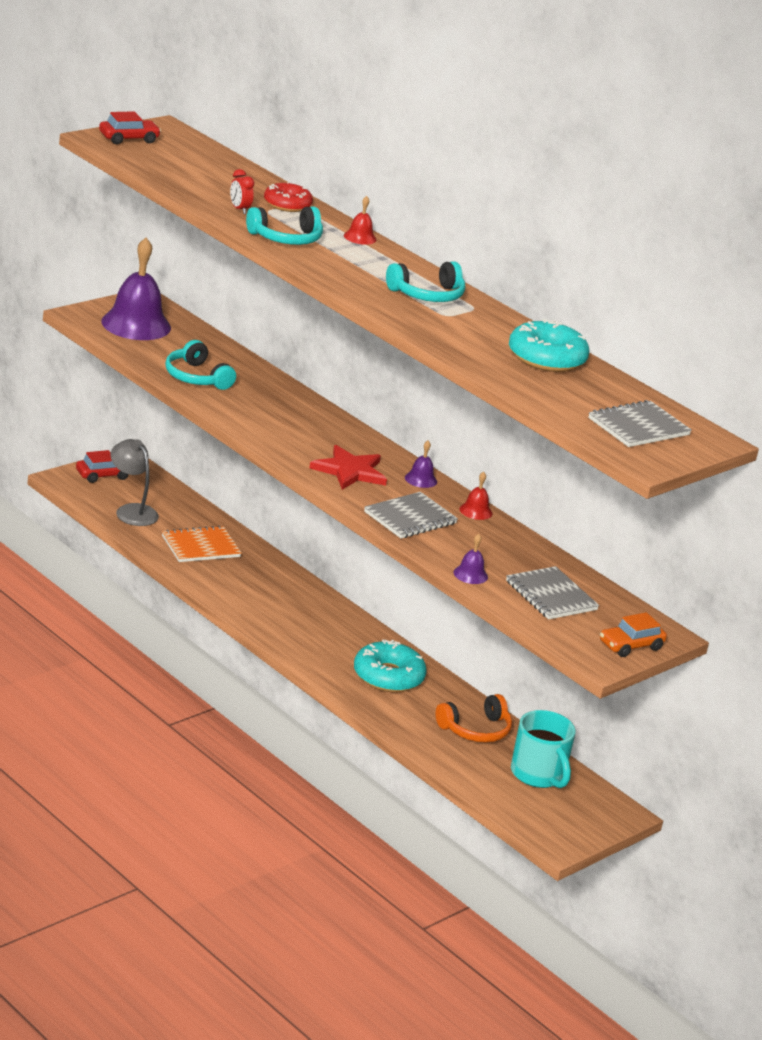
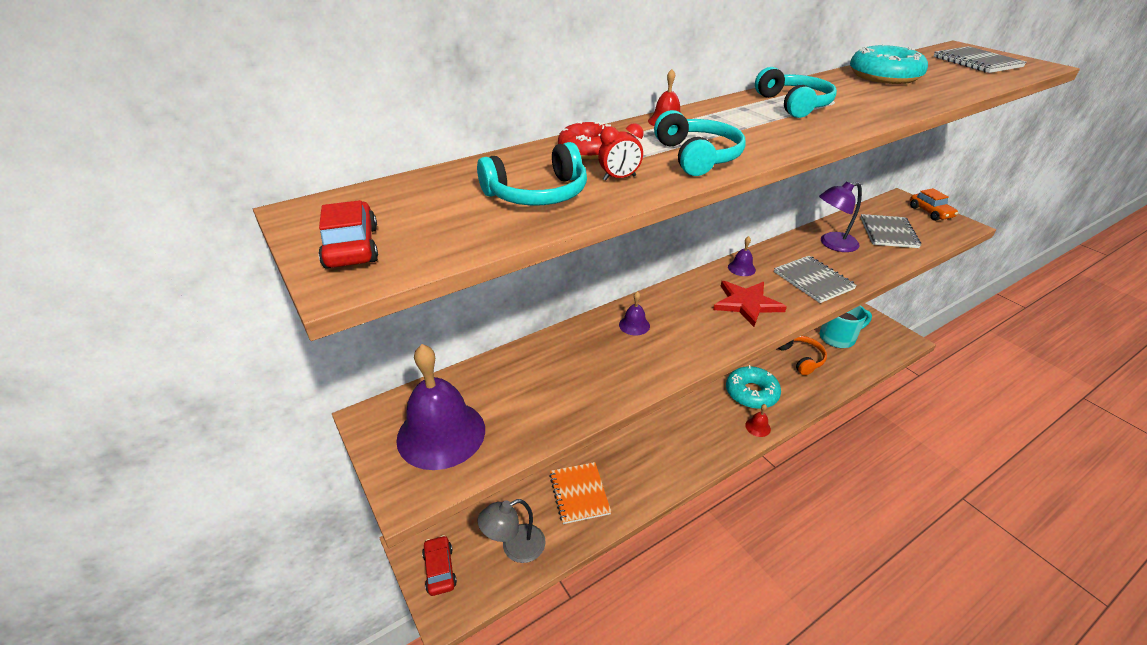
camera: 75 degrees left, 10 degrees up
turquoise headphones [165,340,236,390] -> turquoise headphones moved to [477,142,587,206]
purple bell [453,534,488,584] -> purple bell moved to [619,291,650,335]
red bell [459,472,492,520] -> red bell moved to [745,404,771,437]
grey notebook [506,566,599,619] -> grey notebook turned 60 degrees counterclockwise [860,214,921,248]
none -> purple lamp [819,181,862,252]

